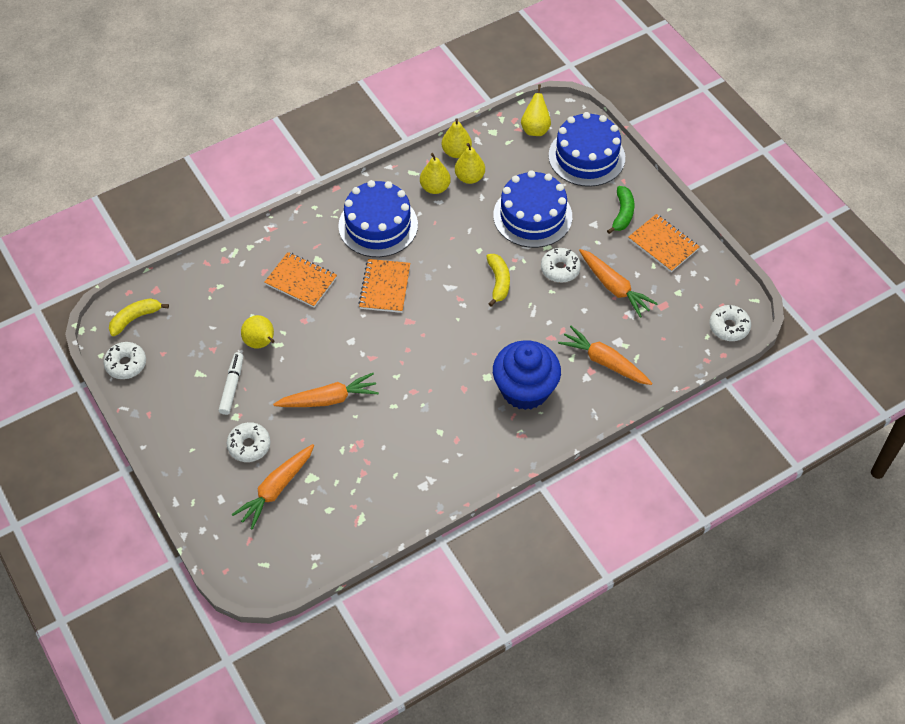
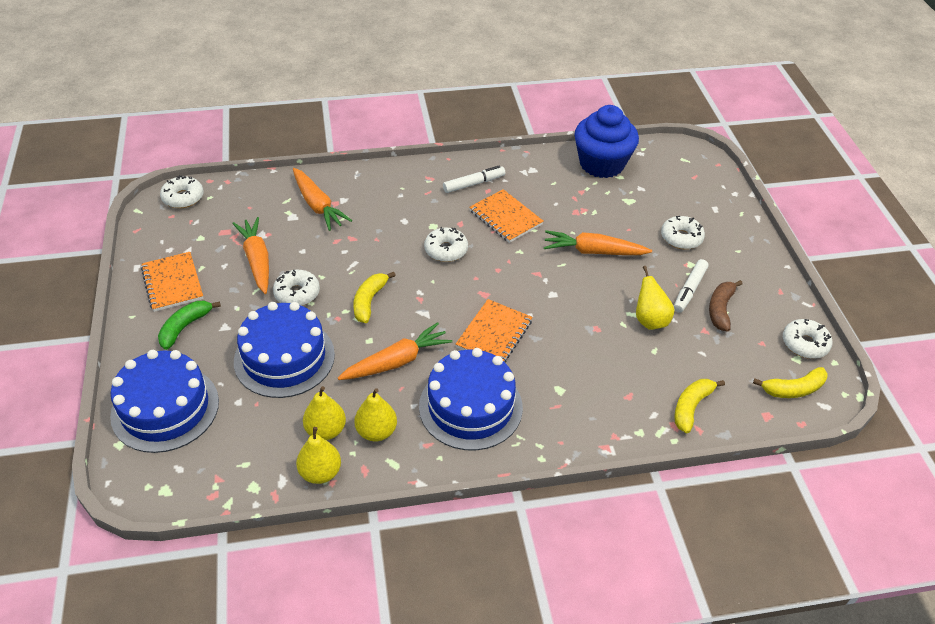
camera: 160 degrees left, 10 degrees down
orange carrot [232,444,314,530] -> orange carrot moved to [338,322,452,380]
orange notebook [264,252,337,308] -> orange notebook moved to [469,189,544,243]
blue cupcake [493,340,561,410] -> blue cupcake moved to [574,105,639,178]
yellow pear [521,84,551,136] -> none
none -> white donut [424,227,468,262]
none -> white marker [443,165,505,193]
none -> yellow banana [674,379,725,433]
none -> brown banana [709,280,743,332]

